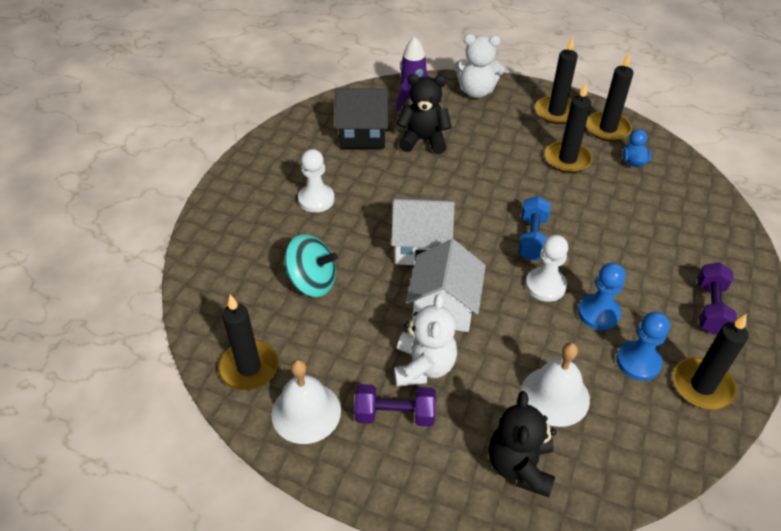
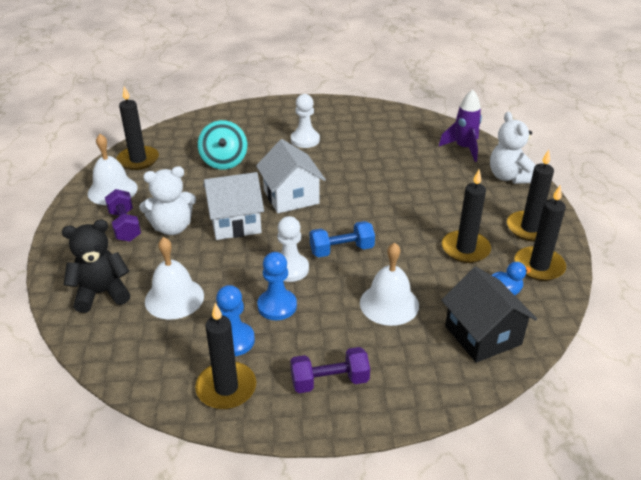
camera: 65 degrees right, 10 degrees down
black house [335,88,388,149] -> black house moved to [441,267,537,363]
black teddy bear [396,74,452,154] -> none
none -> white bell [360,243,419,326]

